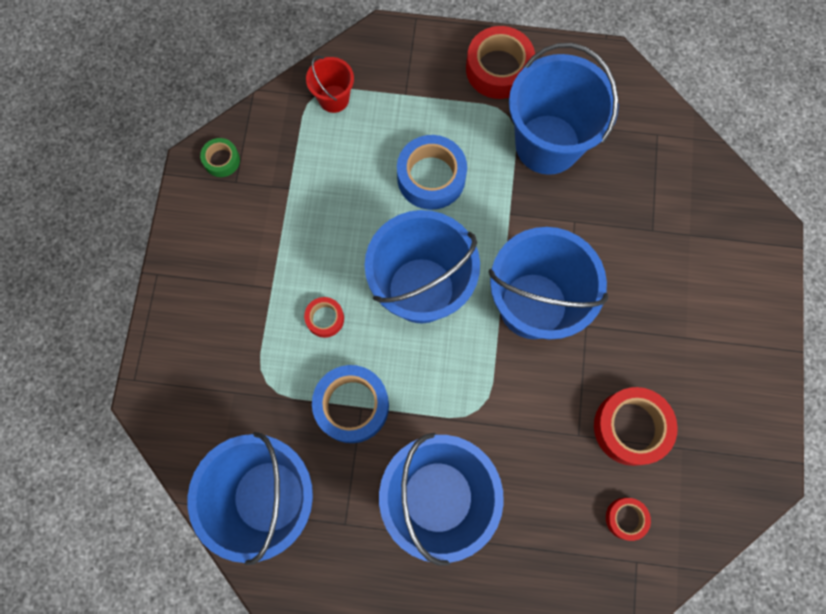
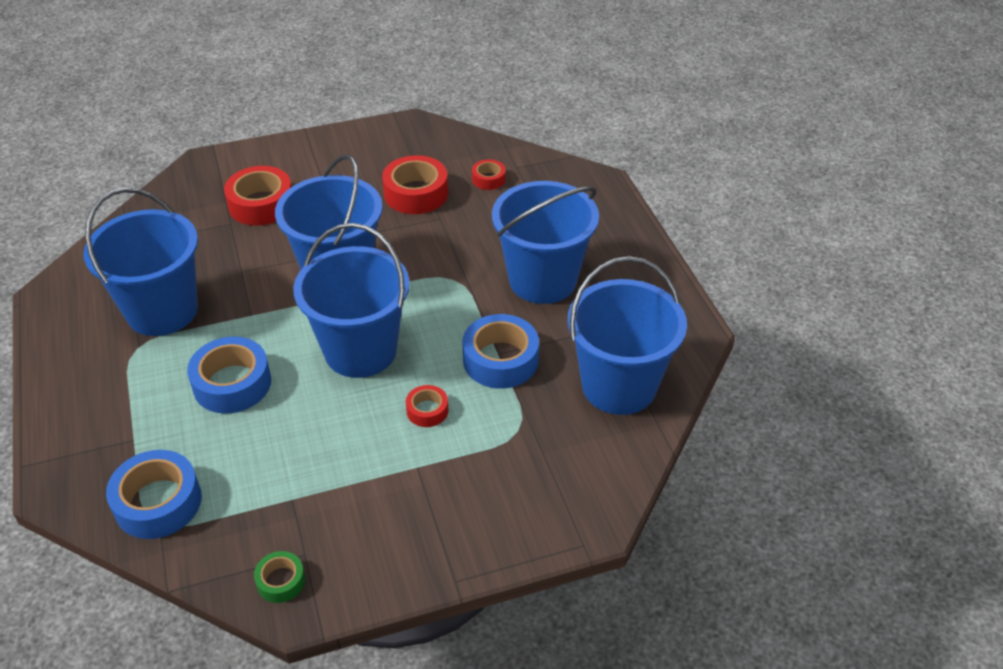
camera: 115 degrees left, 30 degrees down
red bucket [306,56,354,113] -> blue tape [106,450,202,539]
red tape [466,26,535,99] -> red tape moved to [224,166,292,226]

